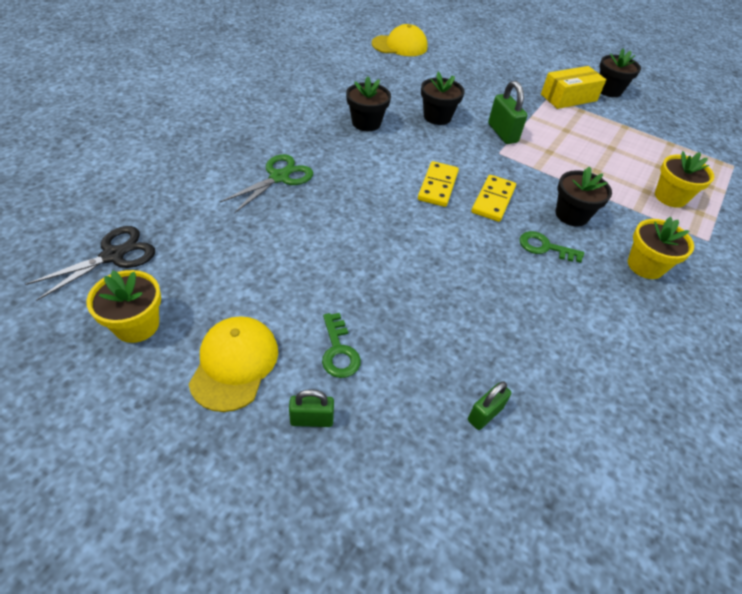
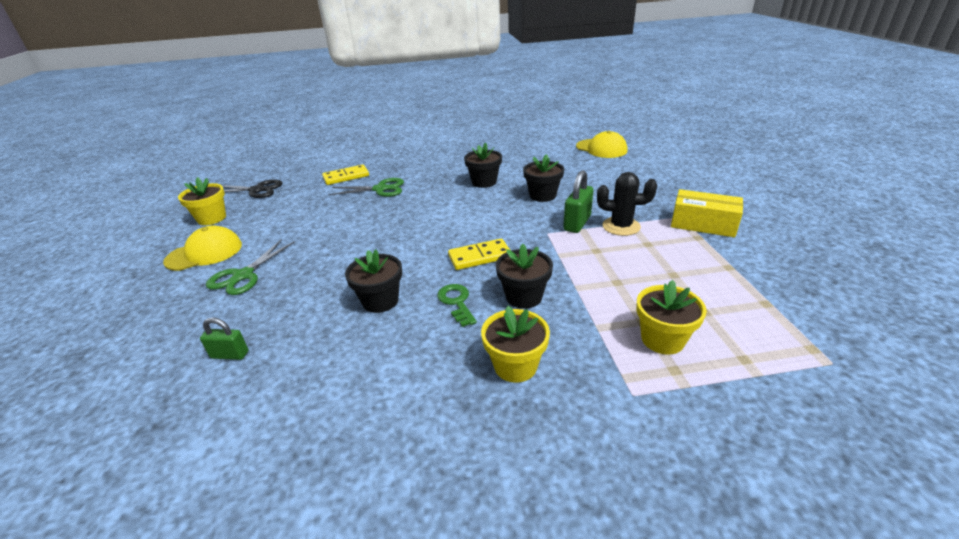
camera: 55 degrees right, 15 degrees down
green padlock [289,389,334,427] -> none
green key [322,313,361,378] -> green scissors [206,239,295,295]
yellow domino [418,161,459,207] -> yellow domino moved to [322,164,369,185]
black flower pot [599,48,641,97] -> black flower pot moved to [345,249,402,313]
none -> black cactus [597,172,657,236]

